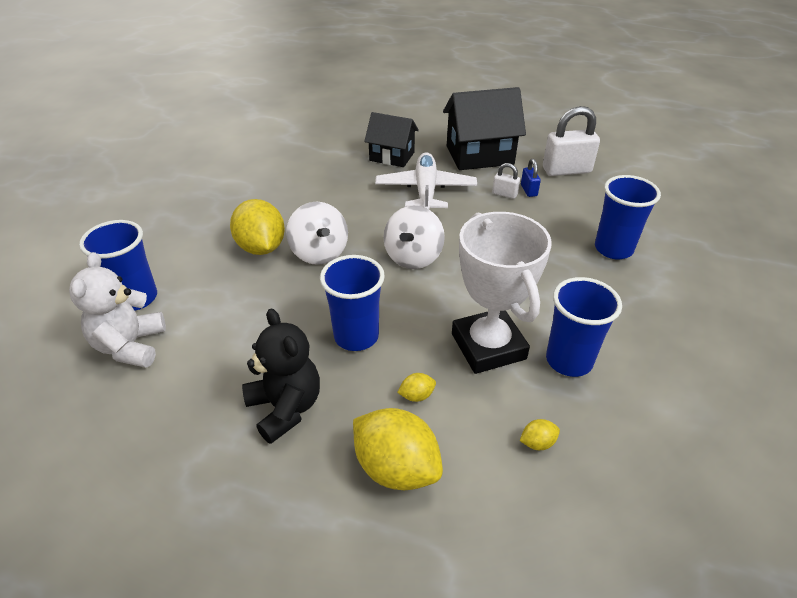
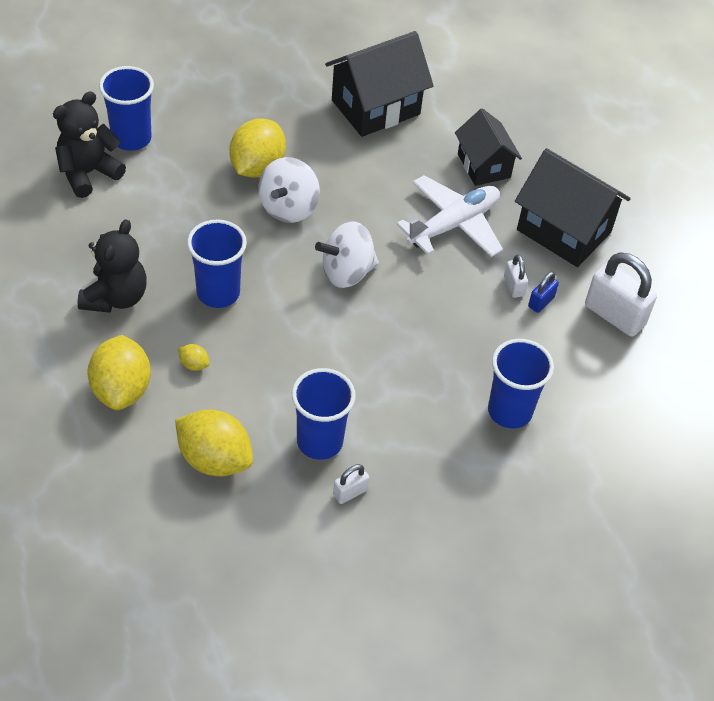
camera: 45 degrees right, 10 degrees up
white teddy bear [69,252,166,368] -> black teddy bear [53,92,126,198]
white trophy [452,212,552,374] -> none
yellow lemon [520,419,560,450] -> yellow lemon [175,409,253,476], size x2.36
none -> black house [325,31,434,137]
none -> white padlock [333,464,369,504]

